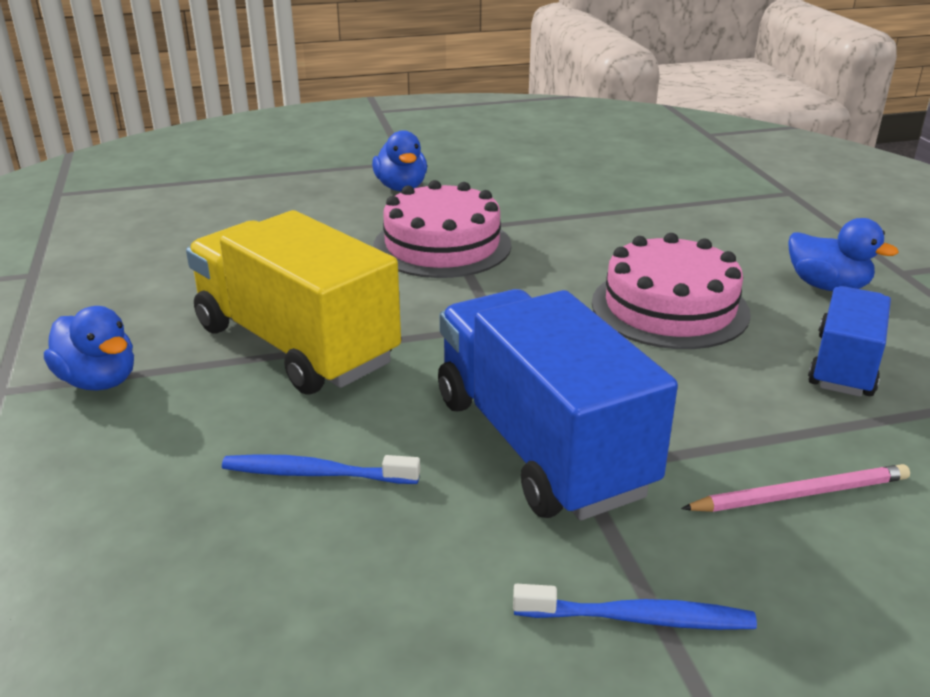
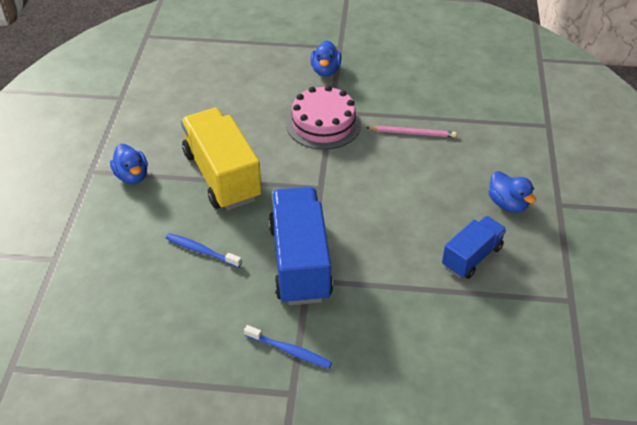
camera: 20 degrees right, 15 degrees up
pink cake [592,233,751,349] -> none
pink pencil [681,464,910,512] -> pink pencil moved to [366,126,457,137]

